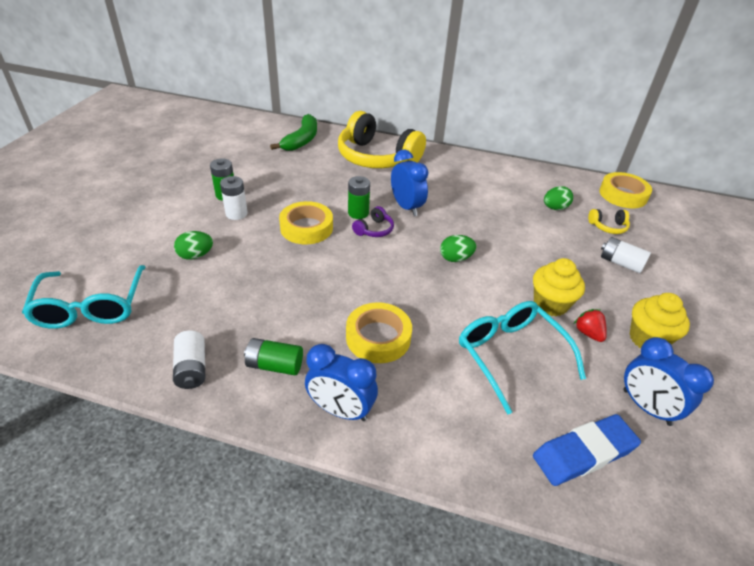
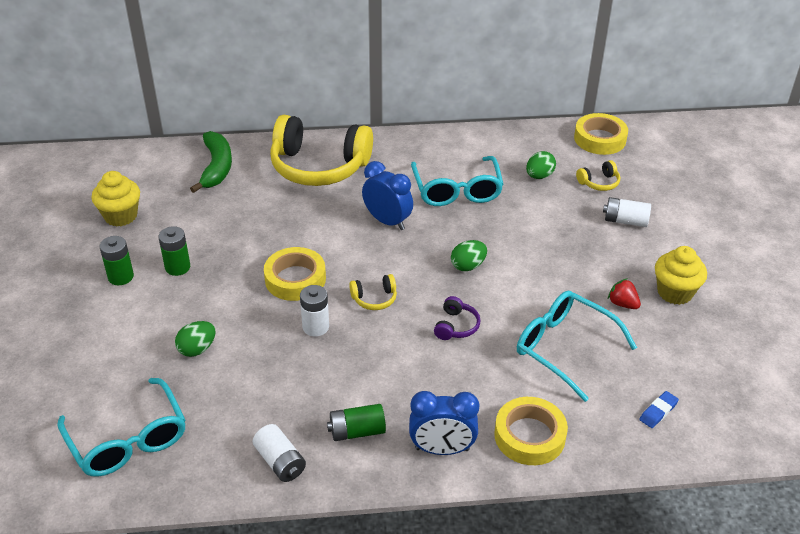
camera: 20 degrees left, 0 degrees up
white battery [220,176,248,220] -> white battery moved to [300,285,329,336]
yellow tape [346,302,412,363] -> yellow tape moved to [494,397,568,465]
green battery [348,176,370,219] -> green battery moved to [100,236,134,285]
purple headphones [352,206,394,237] -> purple headphones moved to [434,296,481,340]
yellow cupcake [533,258,585,316] -> yellow cupcake moved to [91,171,140,226]
blue eraser [533,414,641,486] -> blue eraser [639,391,679,428], size x0.49
blue clock [623,337,714,426] -> none
none -> yellow headphones [349,274,397,310]
none -> turquoise glasses [411,156,504,206]

